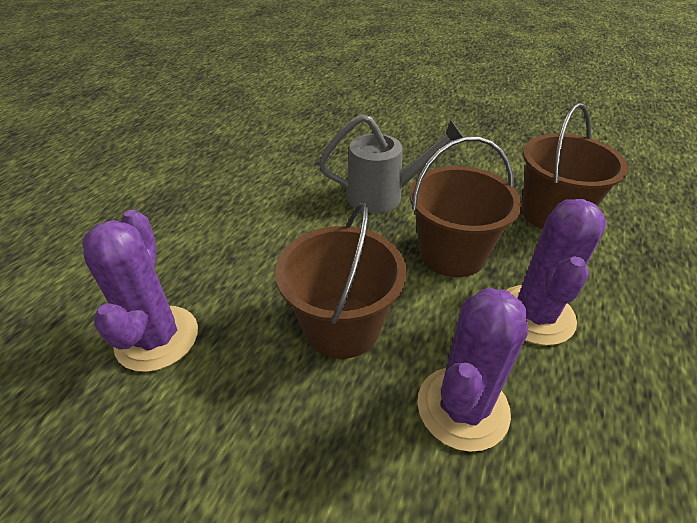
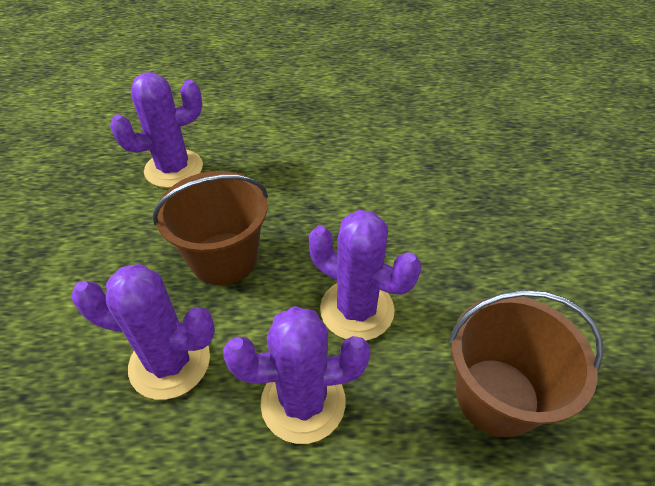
camera: 65 degrees right, 5 degrees up
grey watering can [319,114,463,213] -> none
brown bucket [409,136,522,277] -> purple cactus [309,210,421,341]

